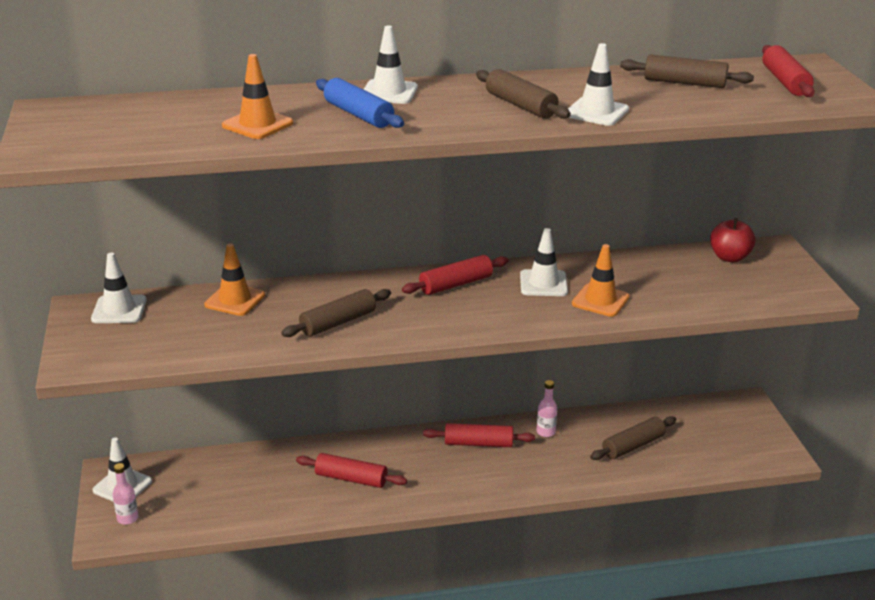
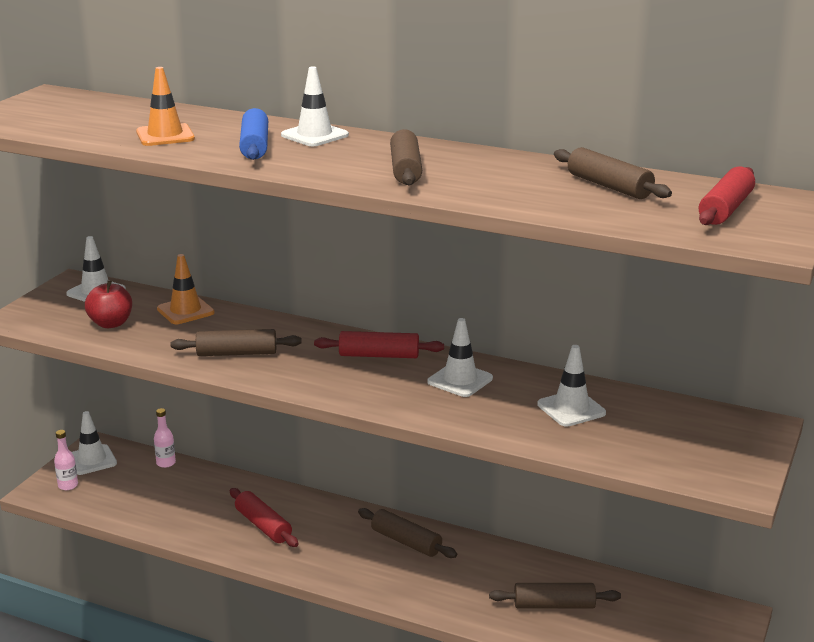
camera: 35 degrees right, 5 degrees down
red rolling pin [423,423,535,447] -> brown rolling pin [358,508,457,558]
pink bottle [537,380,557,437] -> pink bottle moved to [154,408,176,468]
white traffic cone [568,43,629,126] -> white traffic cone moved to [537,345,606,427]
orange traffic cone [572,244,630,317] -> none
red apple [710,218,755,262] -> red apple moved to [85,281,132,328]

